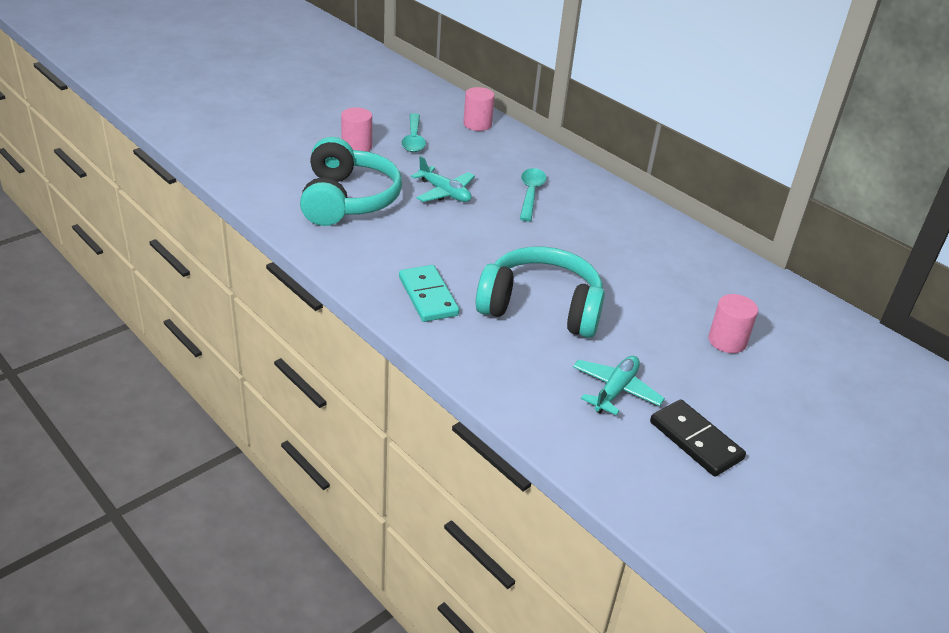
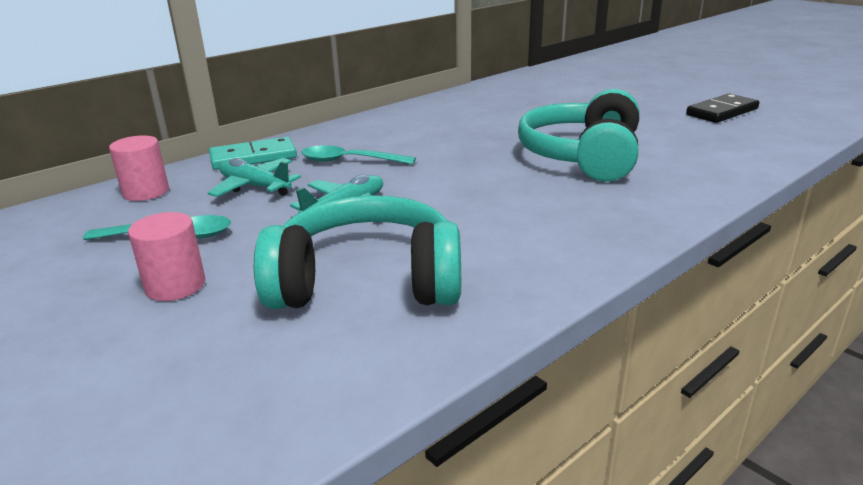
camera: 85 degrees left, 10 degrees down
turquoise domino [399,265,459,322] -> turquoise domino moved to [209,137,297,170]
turquoise plane [573,356,665,415] -> turquoise plane moved to [208,158,301,197]
pink cylinder [708,294,758,353] -> none

